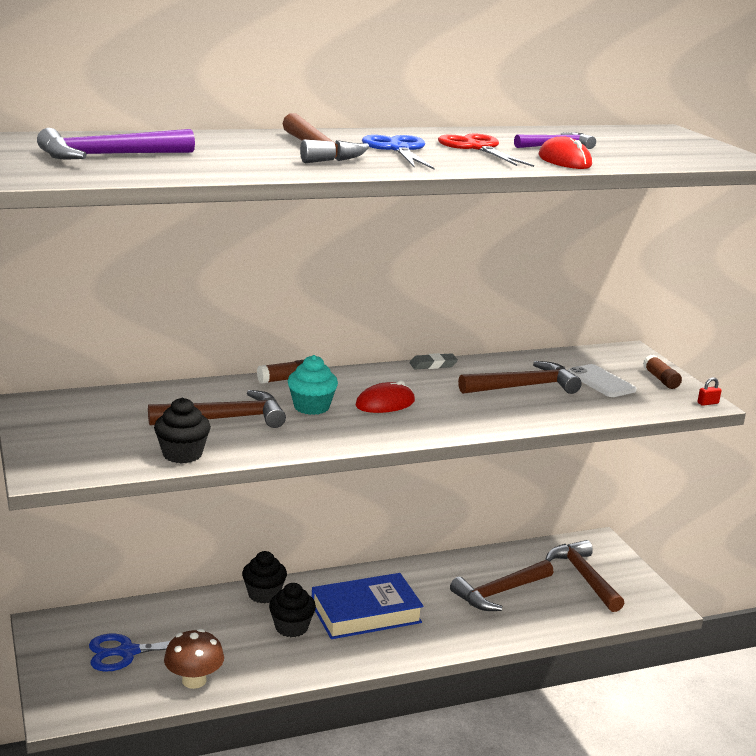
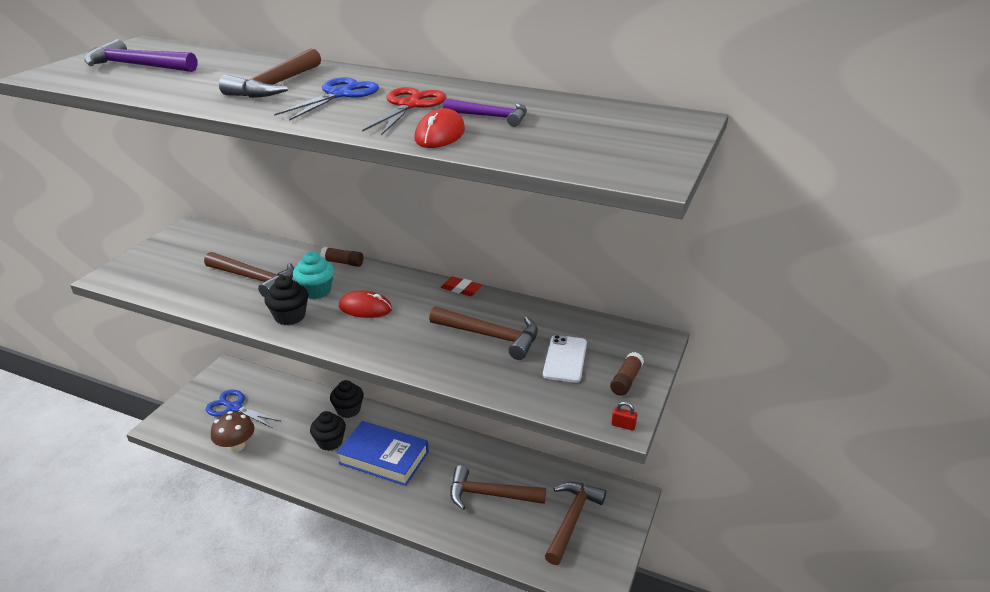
camera: 45 degrees right, 10 degrees up
black cupcake [154,398,211,464] -> black cupcake moved to [264,276,308,325]
grey eraser [409,353,458,369] -> red eraser [441,276,482,296]

